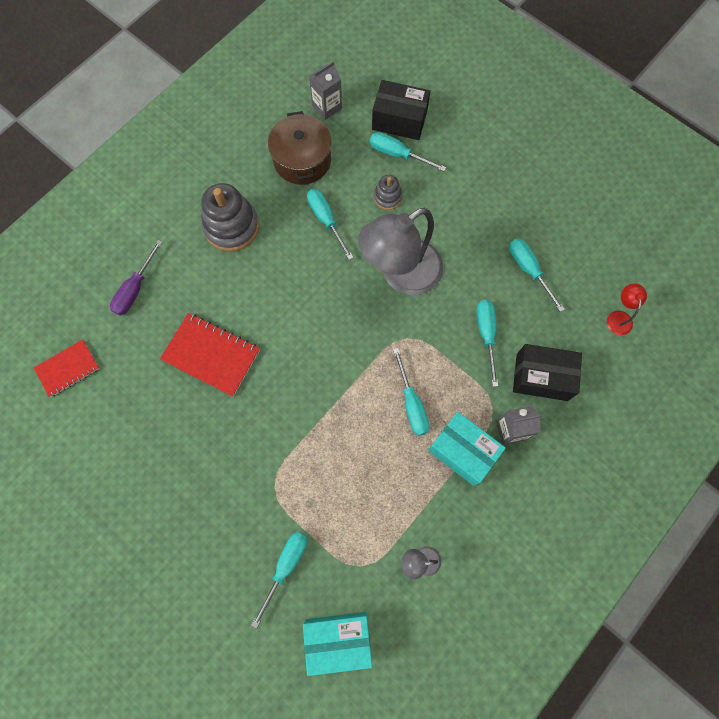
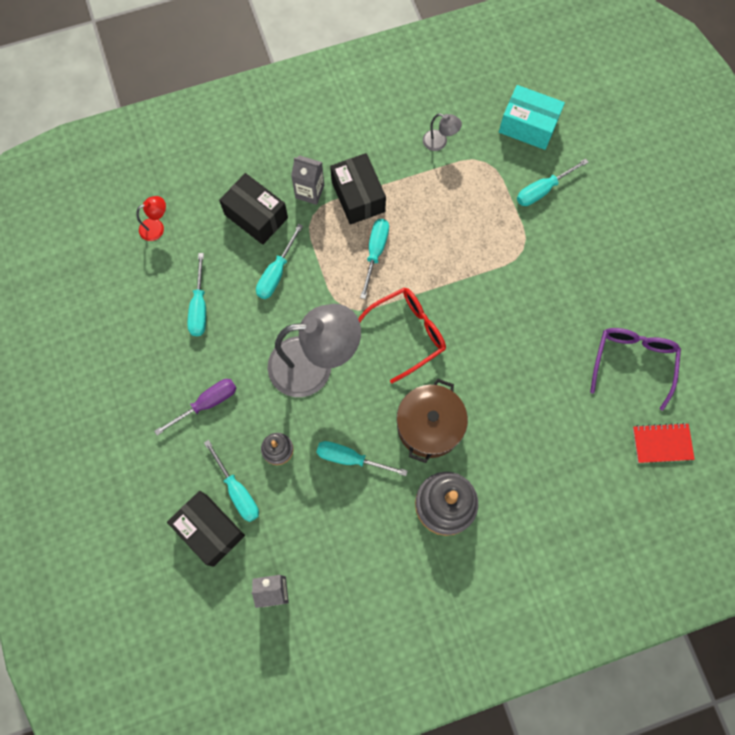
camera: 150 degrees left, 0 degrees up
purple screwdriver [110,240,163,316] -> purple screwdriver moved to [154,379,236,436]
red notebook [160,313,260,397] -> none
brown pot [268,111,332,185] -> brown pot moved to [397,379,468,463]
turquoise screwdriver [307,189,354,260] -> turquoise screwdriver turned 105 degrees clockwise [316,441,408,476]
turquoise box [428,412,506,486] -> black box [330,153,386,225]
red lamp [607,283,647,335] -> red lamp turned 150 degrees counterclockwise [136,196,166,241]
none -> red glasses [358,288,446,383]
none -> purple glasses [590,328,681,411]

